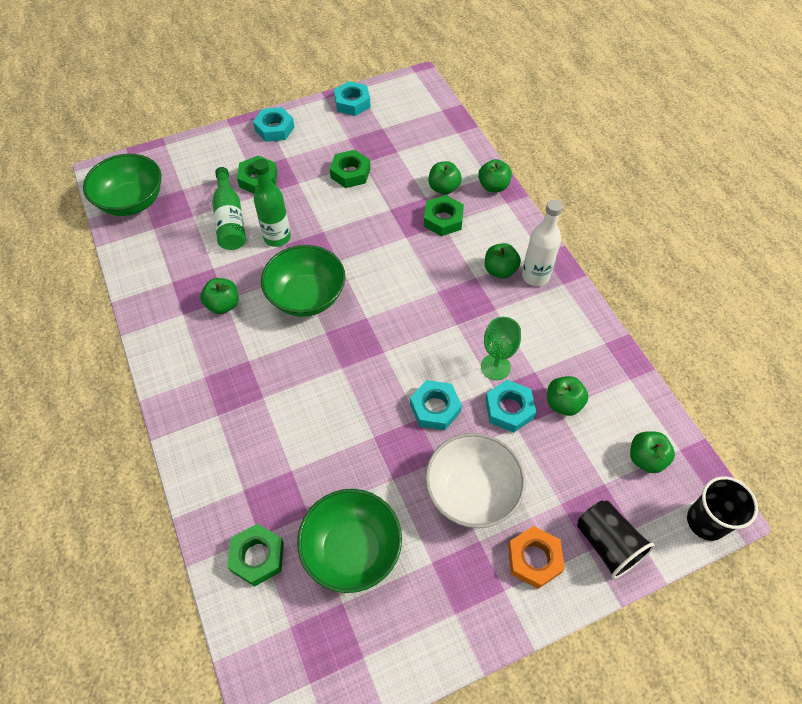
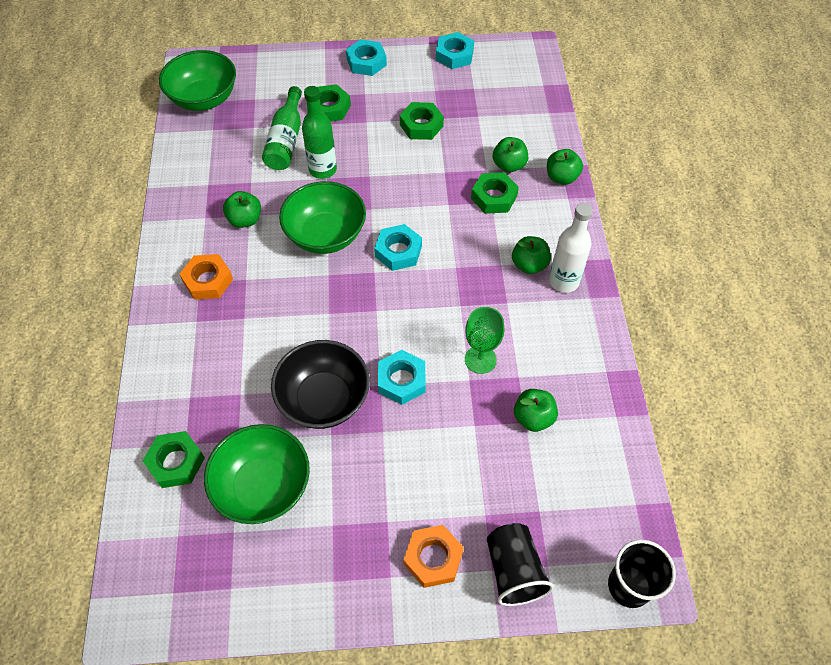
camera: 20 degrees right, 0 degrees up
white bowl [425,433,525,528] -> none
turquoise nut [485,380,536,432] -> turquoise nut moved to [374,224,422,271]
green apple [630,431,675,473] -> none
none -> orange nut [180,254,233,300]
none -> black bowl [271,340,370,429]

